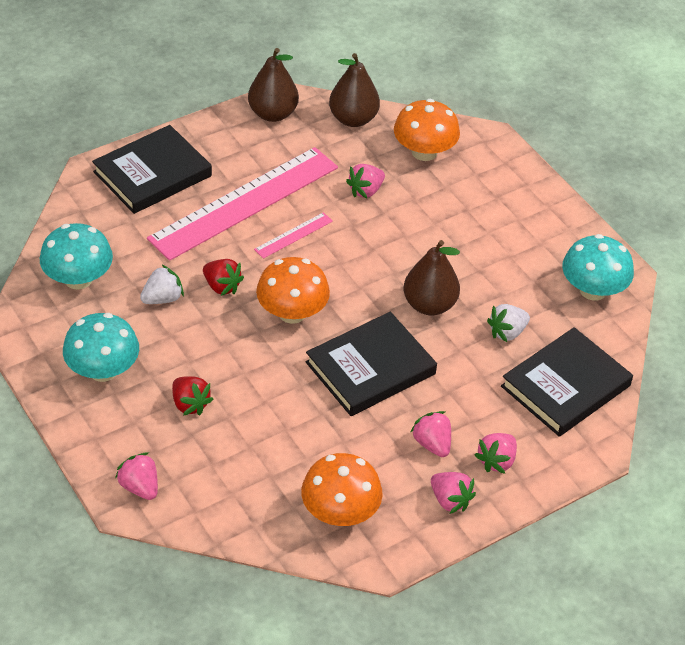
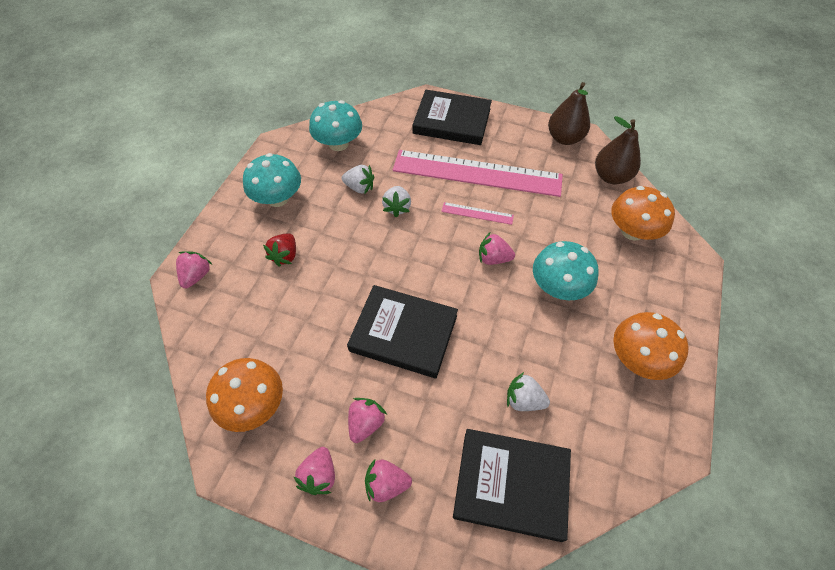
camera: 55 degrees right, 10 degrees up
red strawberry [203,259,244,296] -> white strawberry [382,186,411,218]
orange mushroom [256,257,330,324] -> orange mushroom moved to [613,312,689,380]
pink strawberry [346,164,385,198] -> pink strawberry moved to [479,232,515,265]
brown pear [404,240,460,315] -> none
turquoise mushroom [562,234,634,300] -> turquoise mushroom moved to [533,241,599,300]

